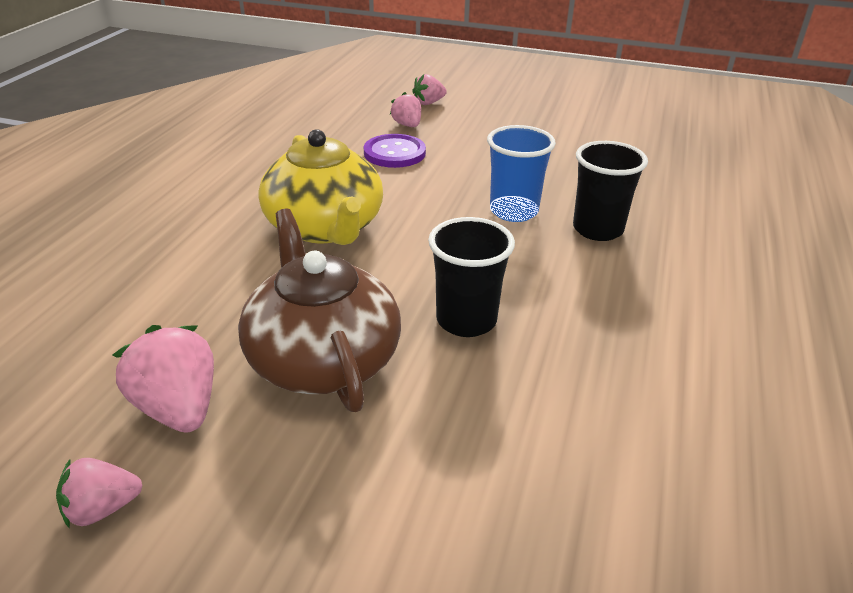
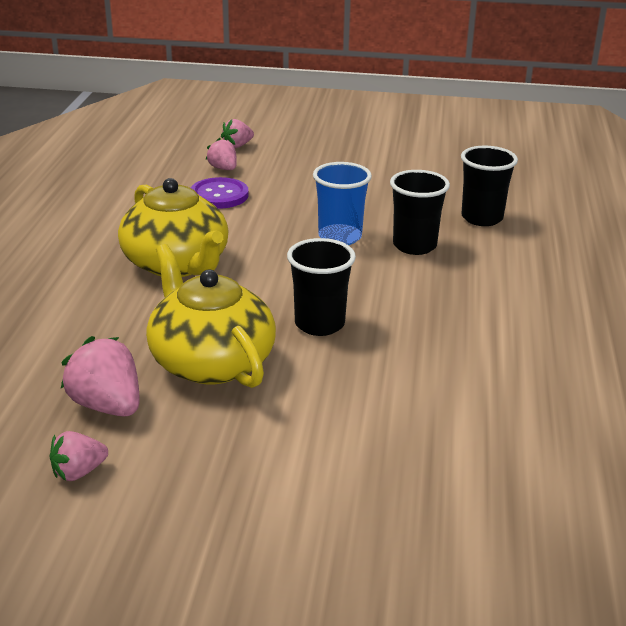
camera: 10 degrees left, 5 degrees down
brown teapot [238,208,401,412] -> yellow teapot [146,244,276,388]
none -> black cup [461,146,518,226]

